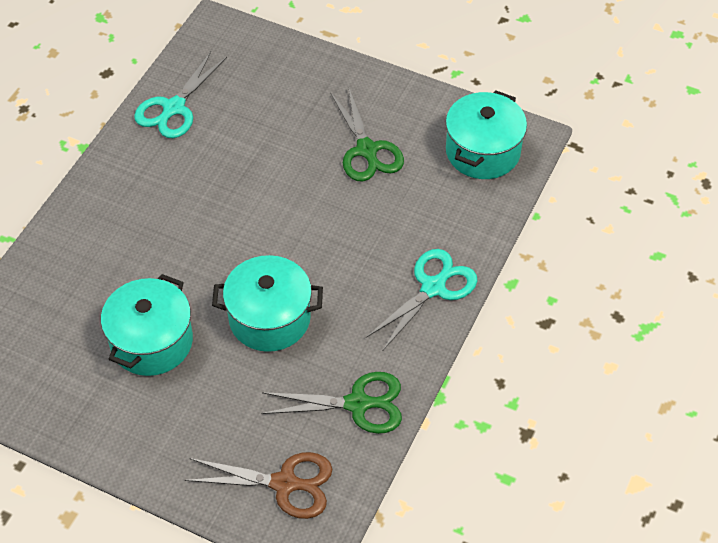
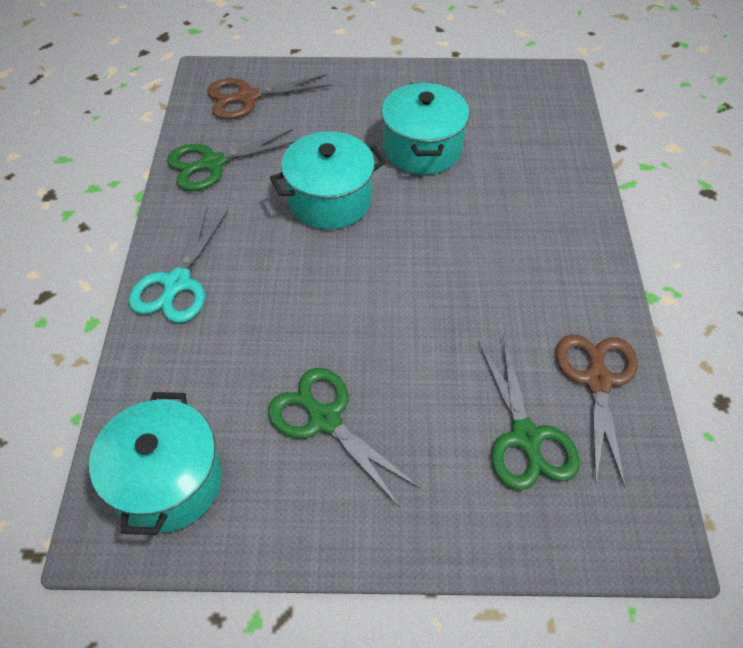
camera: 155 degrees right, 0 degrees up
turquoise scissors [134,52,227,138] -> brown scissors [556,334,638,488]
none -> green scissors [478,336,580,490]

